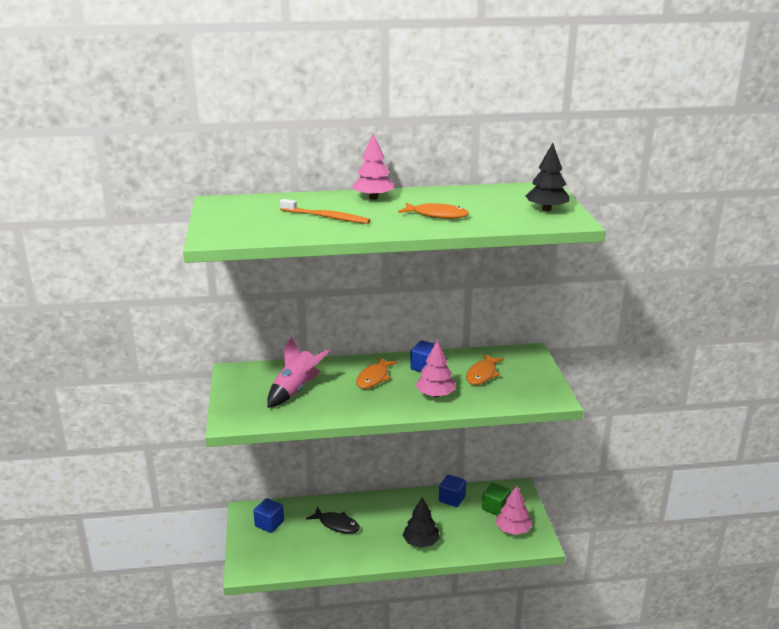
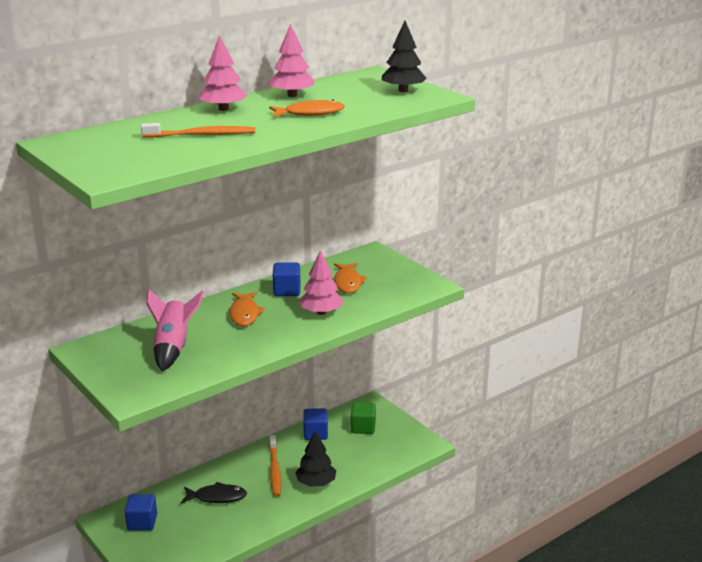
camera: 30 degrees left, 0 degrees up
pink tree [496,485,533,535] -> pink tree moved to [269,24,315,97]
none -> orange toothbrush [269,435,281,497]

